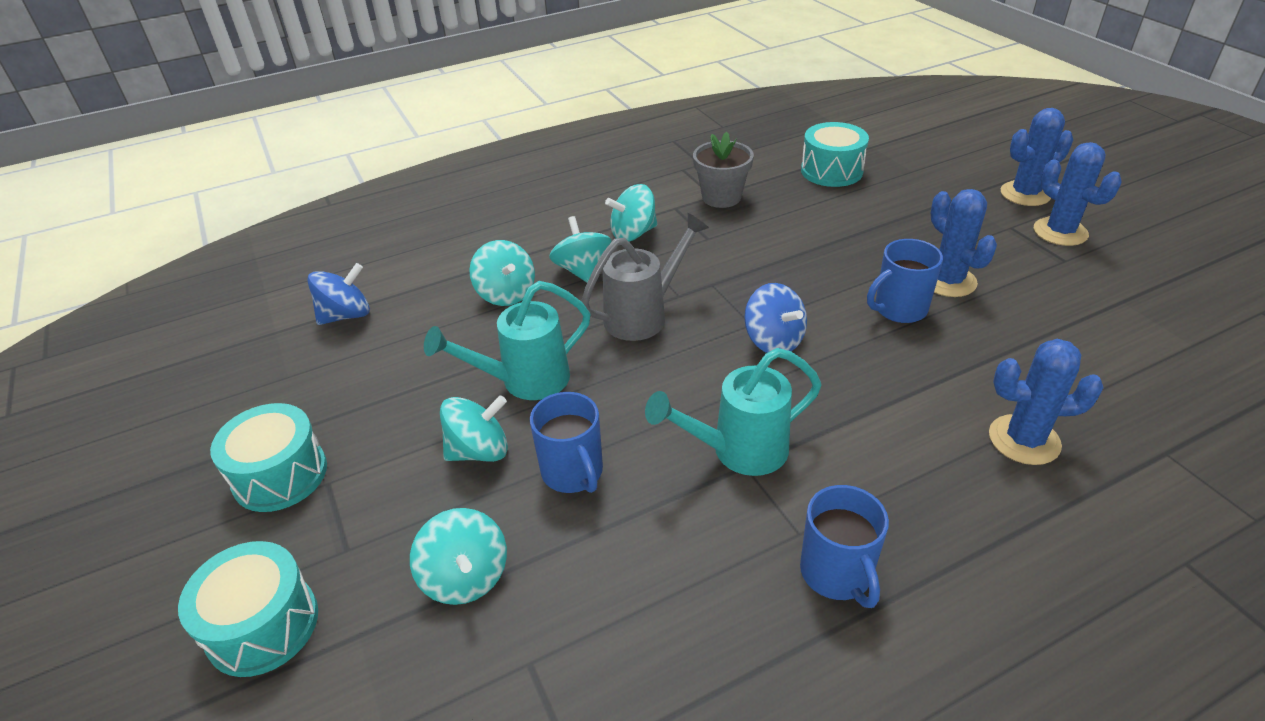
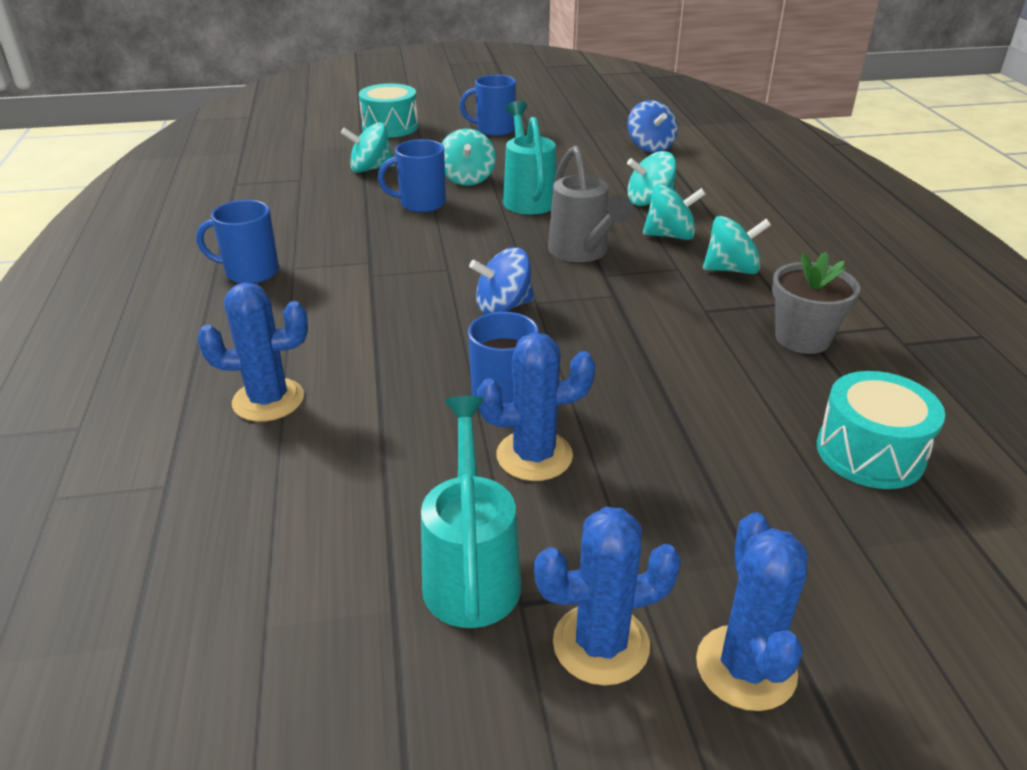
camera: 105 degrees right, 5 degrees down
turquoise drum [210,403,327,512] -> blue mug [460,75,516,136]
turquoise spinning top [605,184,657,242] -> turquoise spinning top turned 90 degrees clockwise [703,216,771,274]
turquoise watering can [645,348,821,476] -> turquoise watering can moved to [421,396,521,628]
blue cactus [989,339,1104,465] -> blue cactus turned 60 degrees clockwise [197,282,308,422]

